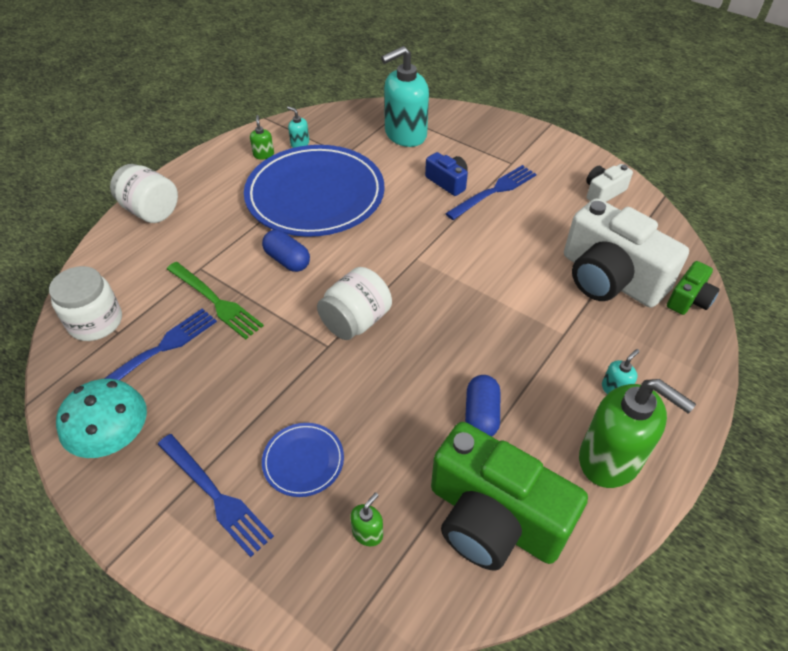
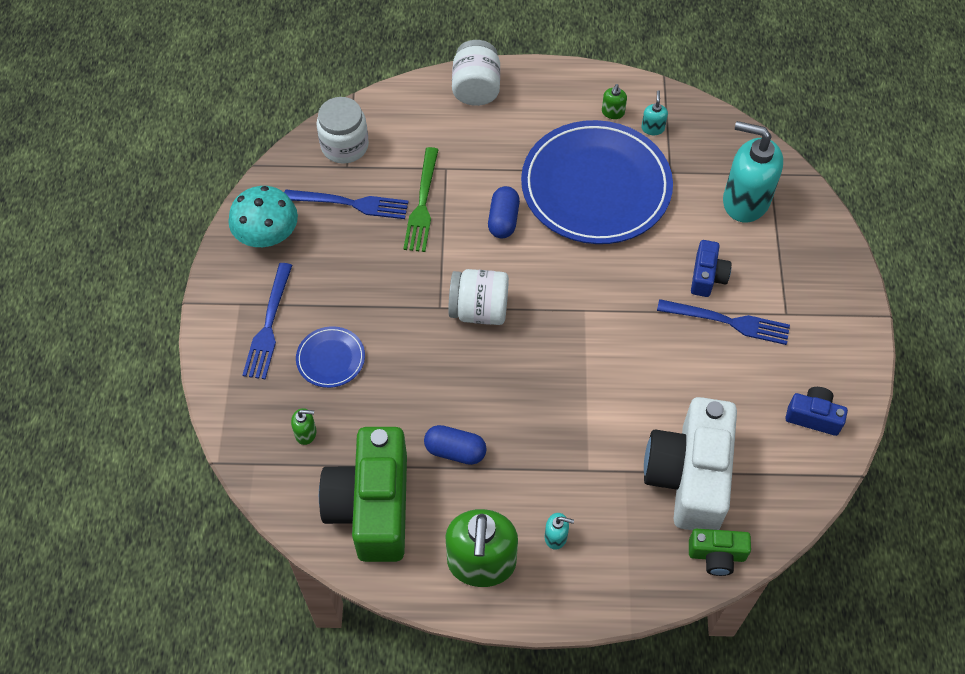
camera: 55 degrees right, 10 degrees up
green soap dispenser [250,115,274,160] -> green soap dispenser turned 150 degrees clockwise [602,84,627,119]
blue capsule [465,375,500,437] -> blue capsule turned 45 degrees clockwise [424,425,487,465]
white camera [586,164,633,202] -> blue camera [785,387,848,436]

